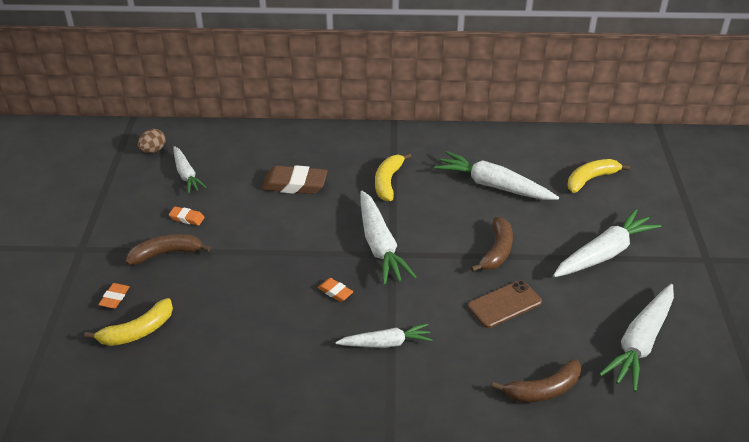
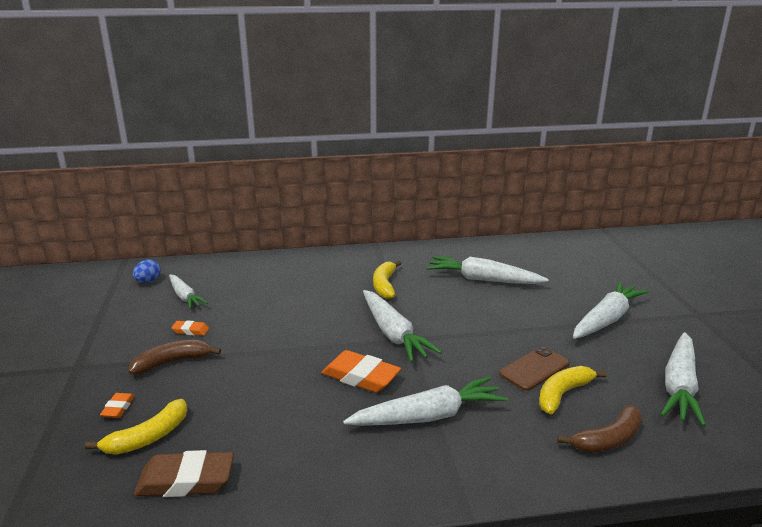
camera: 10 degrees left, 15 degrees down
brown egg [137,129,166,153] -> blue egg [133,259,161,283]
brown eraser [262,165,327,194] -> brown eraser moved to [134,450,234,497]
orange eraser [318,278,353,302] -> orange eraser [321,350,401,393], size x2.01
white carrot [335,323,432,348] -> white carrot [343,376,508,426], size x1.60
brown banana [471,217,513,272] -> none
yellow banana [567,159,631,193] -> yellow banana moved to [539,366,607,414]

